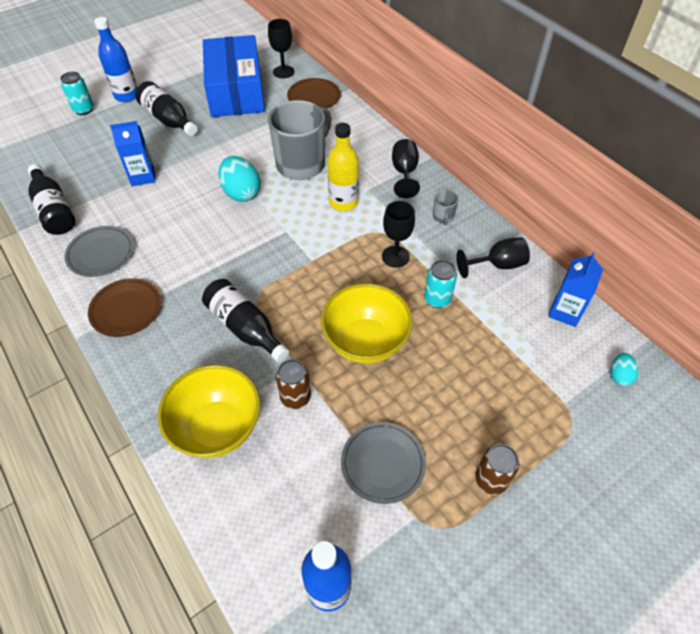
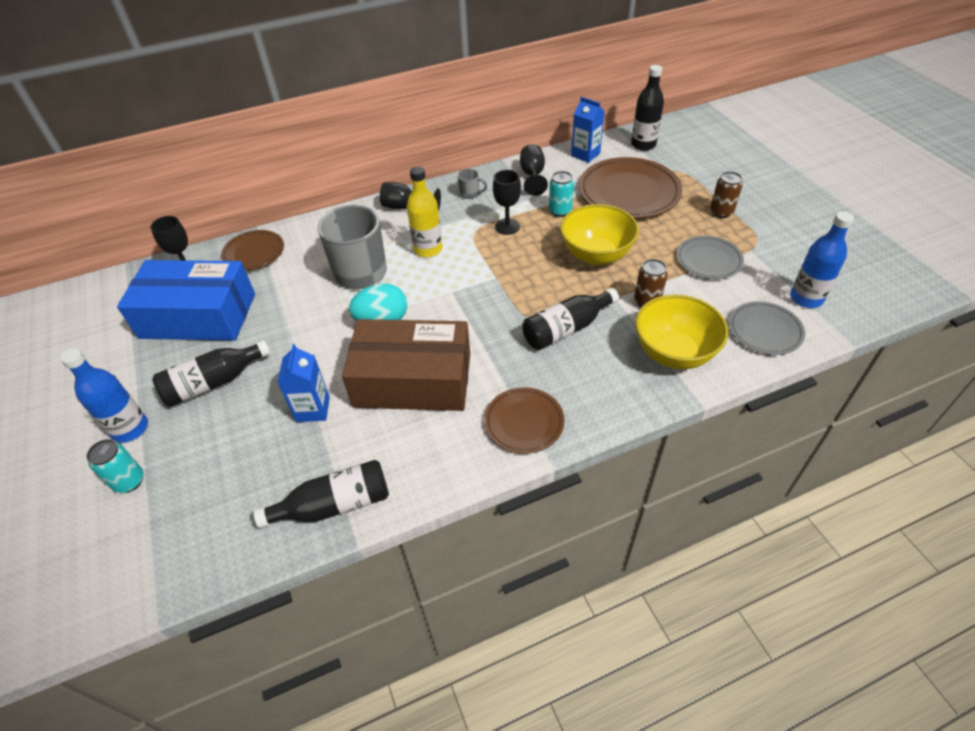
camera: 75 degrees left, 5 degrees down
grey plate [65,226,134,277] -> grey plate moved to [729,301,805,355]
turquoise egg [610,353,639,386] -> black bottle [631,65,664,151]
none -> brown box [342,319,470,411]
none -> brown plate [579,157,683,218]

